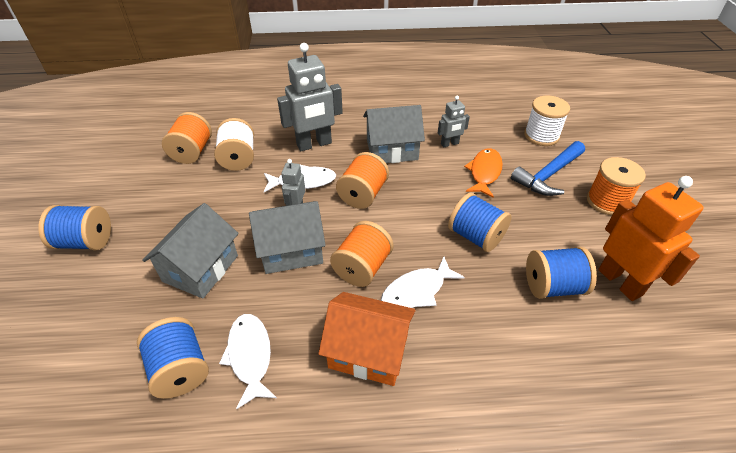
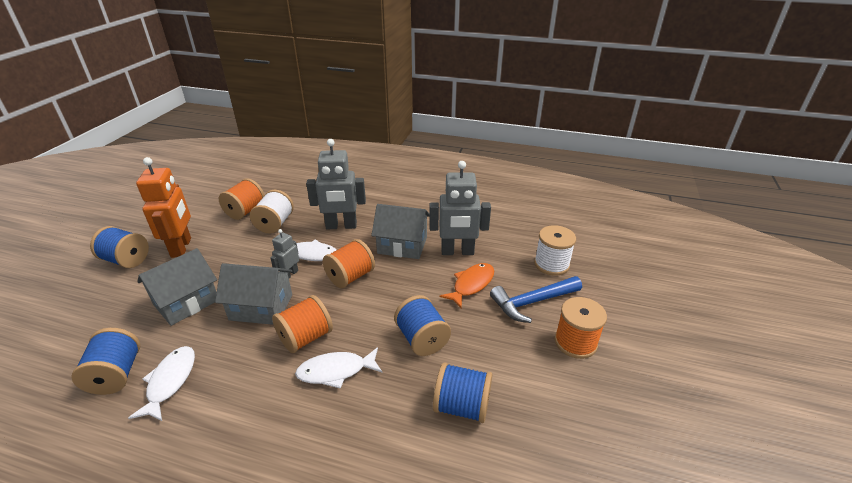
camera: 20 degrees right, 10 degrees down
orange house [318,292,416,386] -> none
grey robot [438,96,470,147] -> grey robot [429,161,491,255], size x1.92
orange robot [598,176,704,301] -> orange robot moved to [136,157,191,258]

